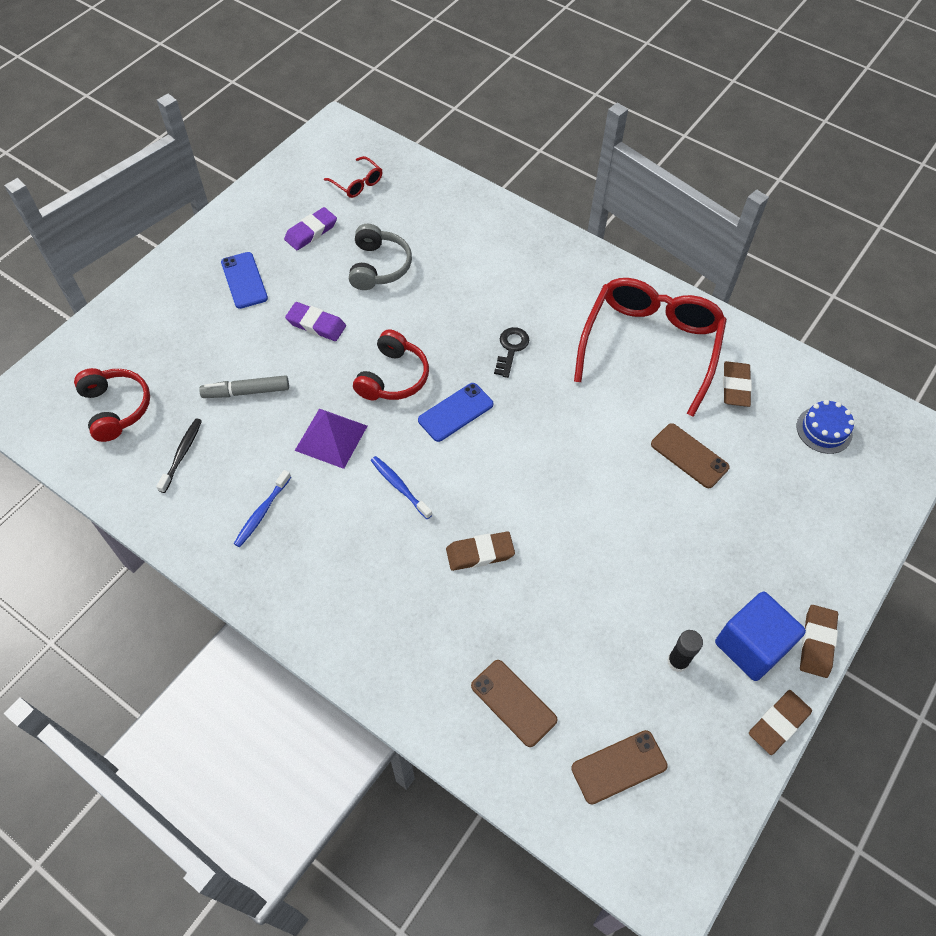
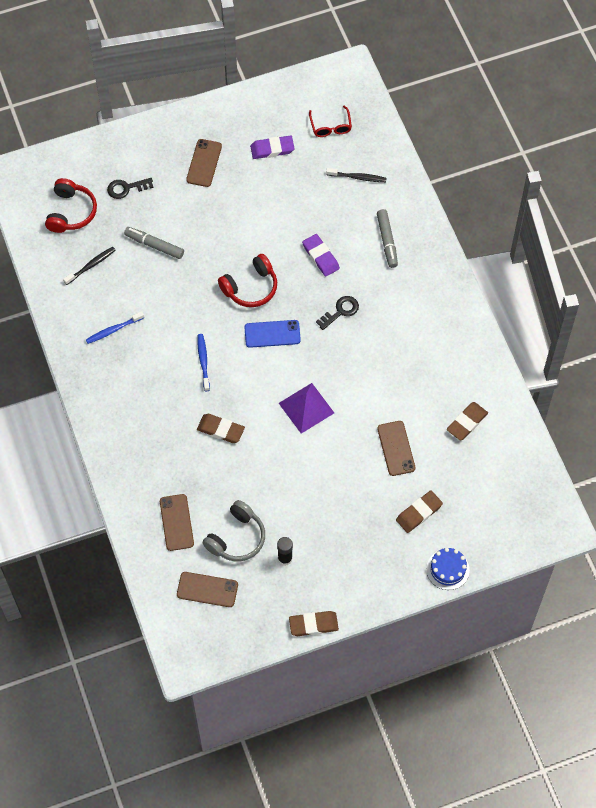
camera: 35 degrees right, 5 degrees up
blue phone [221,252,268,309] -> brown phone [186,139,222,187]
purple eraser [285,302,346,341] -> purple eraser moved to [302,234,340,277]
purple pyramid [295,409,367,469] -> purple pyramid moved to [279,383,334,434]
grey headphones [349,224,412,290] -> grey headphones moved to [203,500,265,561]
red glasses [574,278,727,417] -> none
blue cube [715,592,806,681] -> none
blue cake [797,400,855,454] -> blue cake moved to [426,548,470,590]
brown eraser [800,605,838,678] -> brown eraser moved to [396,490,443,533]
none -> black key [107,178,154,199]
none -> black toothbrush [326,168,387,182]
none -> grey marker [377,209,398,268]

